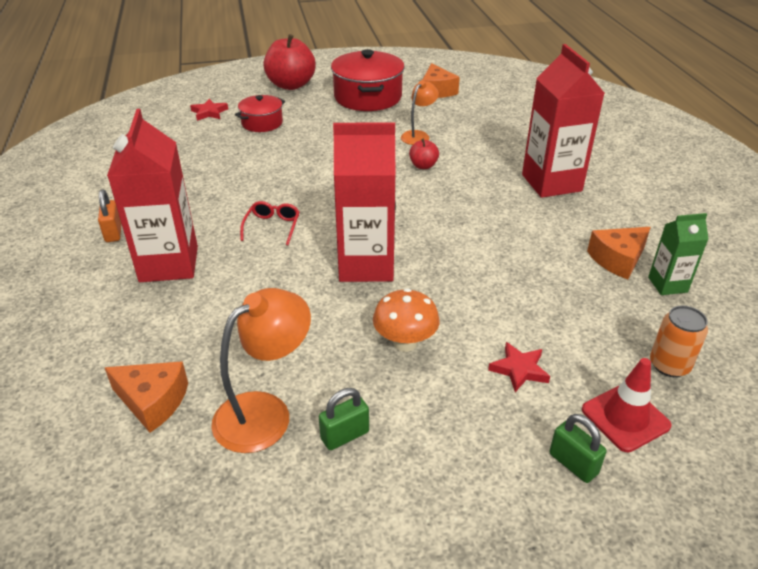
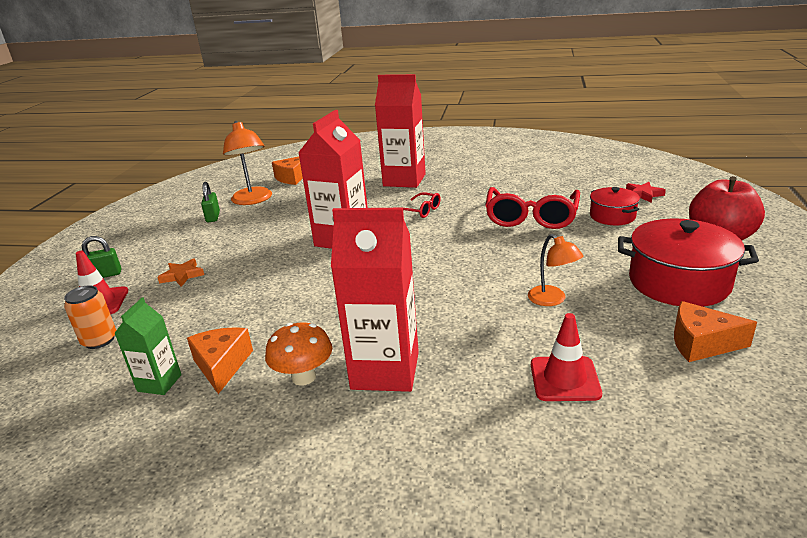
camera: 115 degrees right, 10 degrees down
orange padlock [98,189,121,242] -> none
orange mushroom [373,288,440,352] -> orange mushroom moved to [265,322,332,386]
red apple [409,138,439,169] -> none
red star [488,342,550,392] -> orange star [157,259,204,287]
none -> red glasses [485,187,580,229]
none -> red traffic cone [531,313,602,401]

